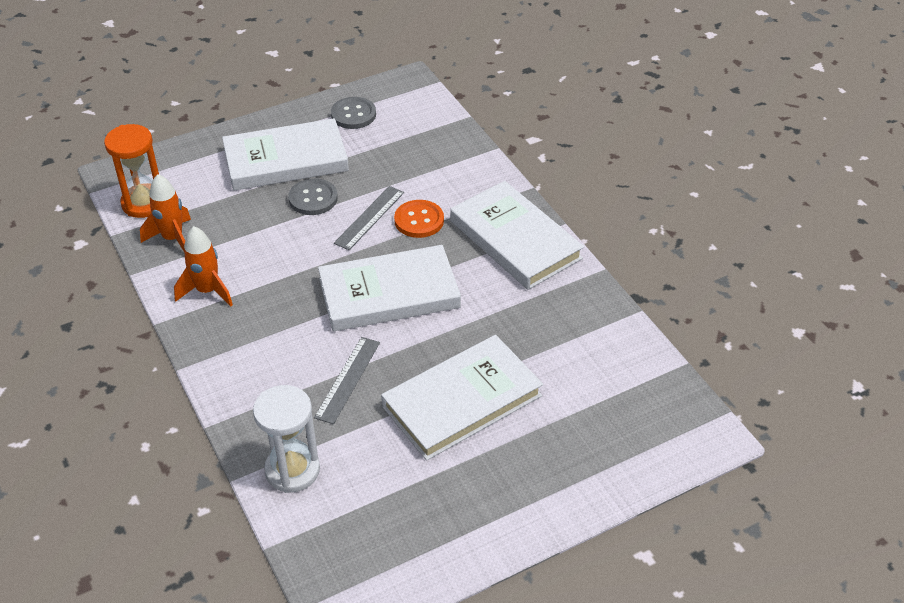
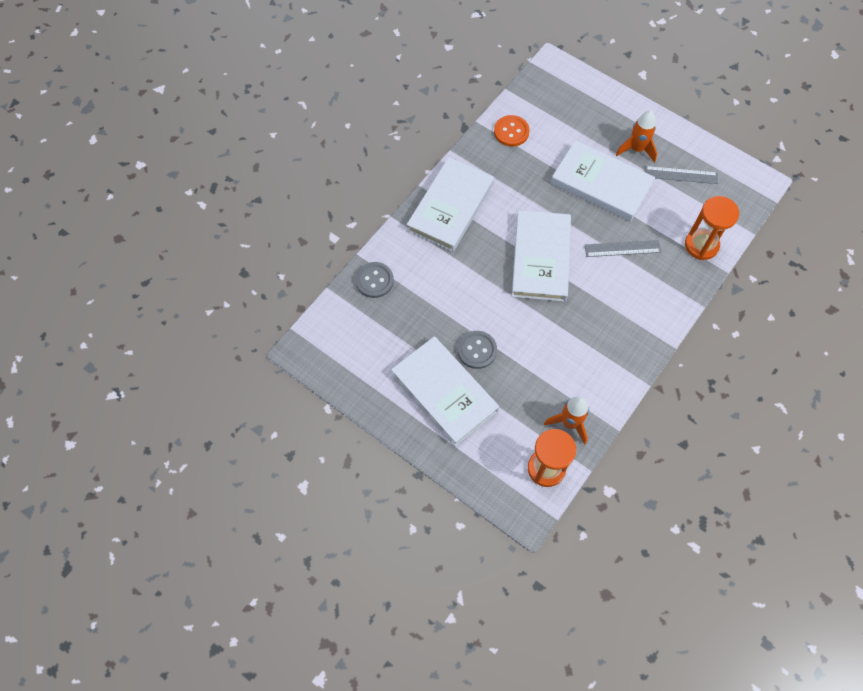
camera: 115 degrees left, 20 degrees up
orange rocket [174,226,233,306] -> orange rocket moved to [616,111,657,163]
white hourglass [253,385,320,493] -> orange hourglass [685,196,739,260]
white book [318,245,461,332] -> white book turned 45 degrees clockwise [512,210,571,302]
grey button [331,97,376,129] -> grey button moved to [355,262,394,298]
grey ruler [334,186,404,250] -> grey ruler moved to [645,166,718,184]
orange button [394,200,444,238] -> orange button moved to [494,115,530,147]

